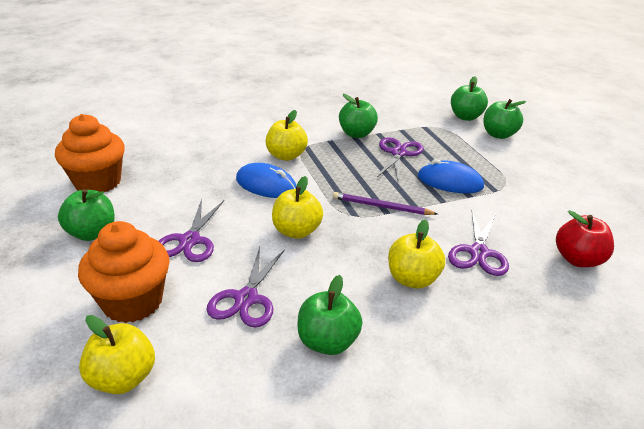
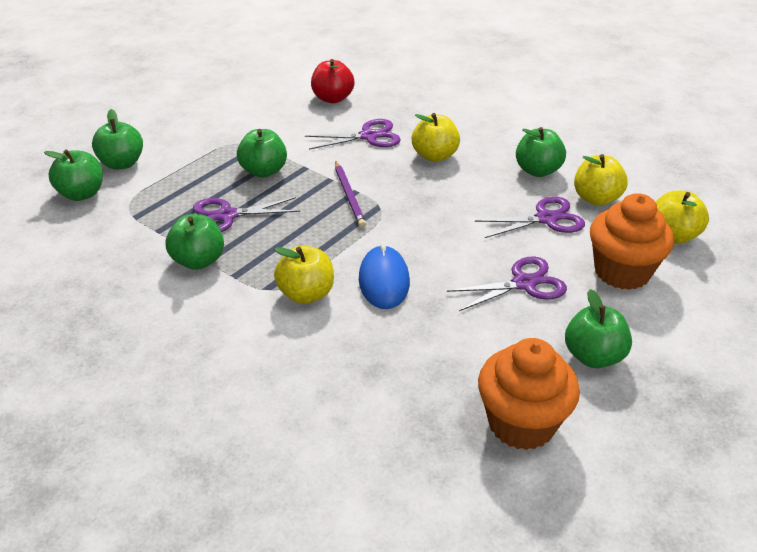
camera: 120 degrees left, 5 degrees up
yellow apple [272,176,323,239] -> yellow apple moved to [574,154,628,206]
blue mouse [418,159,484,193] -> green apple [237,129,287,178]

